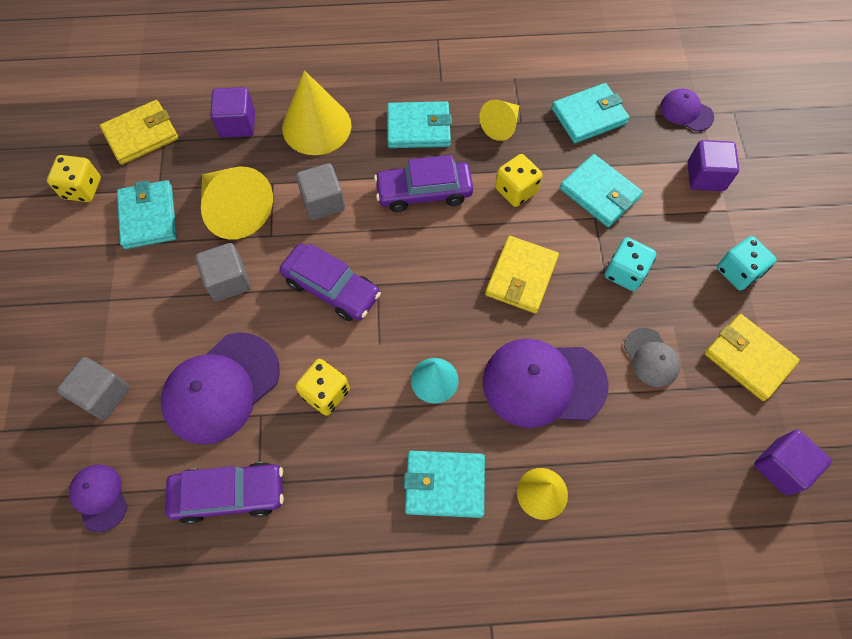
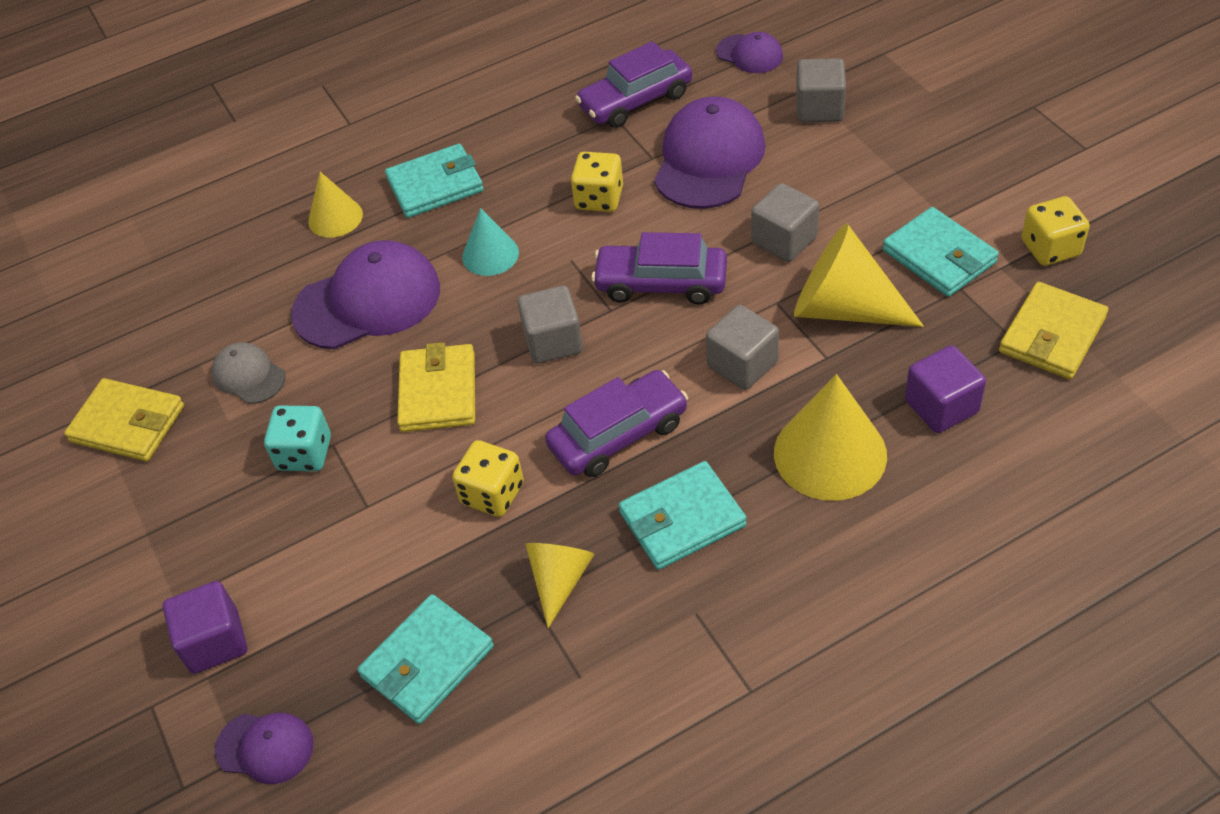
camera: 160 degrees right, 15 degrees down
turquoise wallet [560,154,643,227] -> none
turquoise dice [717,236,776,290] -> none
purple cube [754,430,832,496] -> none
none -> grey cube [517,285,583,364]

